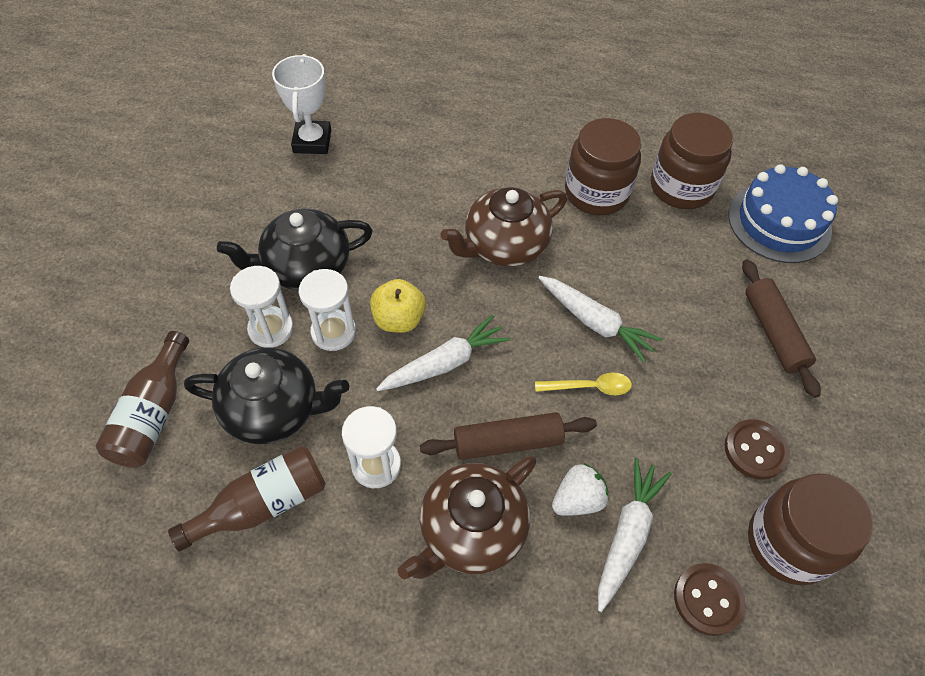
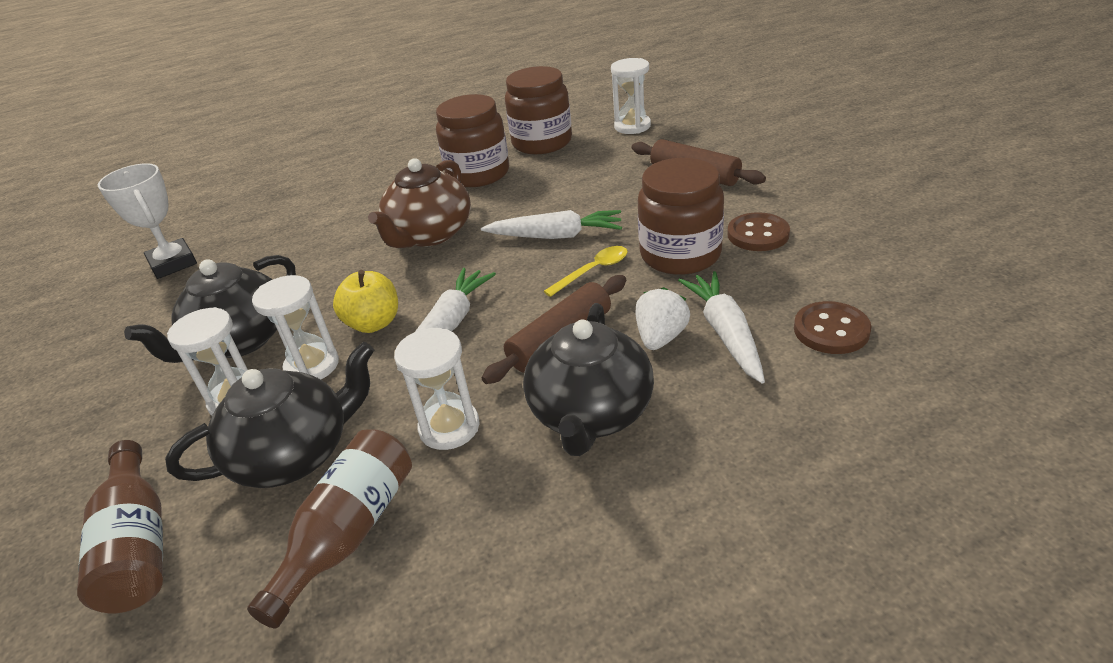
camera: 30 degrees left, 20 degrees down
brown teapot [398,456,536,579] -> black teapot [523,303,654,456]
blue cake [729,164,838,263] -> white hourglass [611,58,651,134]
brown jar [748,474,873,585] -> brown jar moved to [638,158,724,275]

